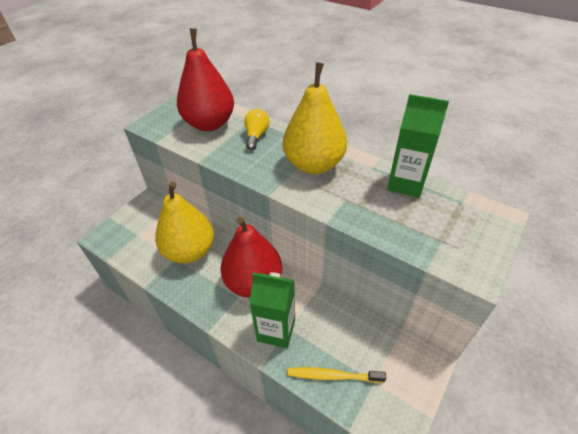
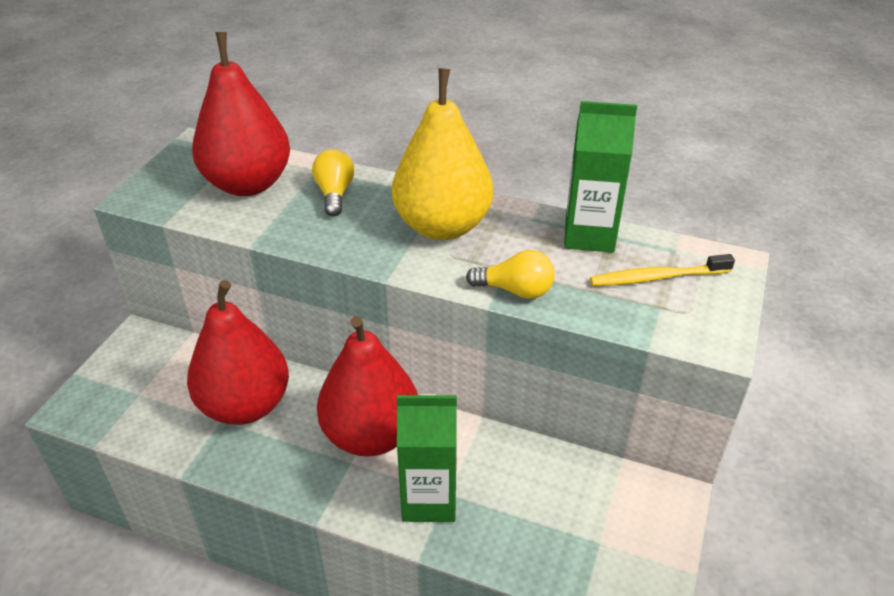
camera: 15 degrees left, 5 degrees down
yellow pear [155,182,214,264] -> red pear [187,280,289,425]
yellow toothbrush [288,367,386,383] -> yellow toothbrush moved to [590,254,735,286]
none -> yellow light bulb [466,250,555,299]

